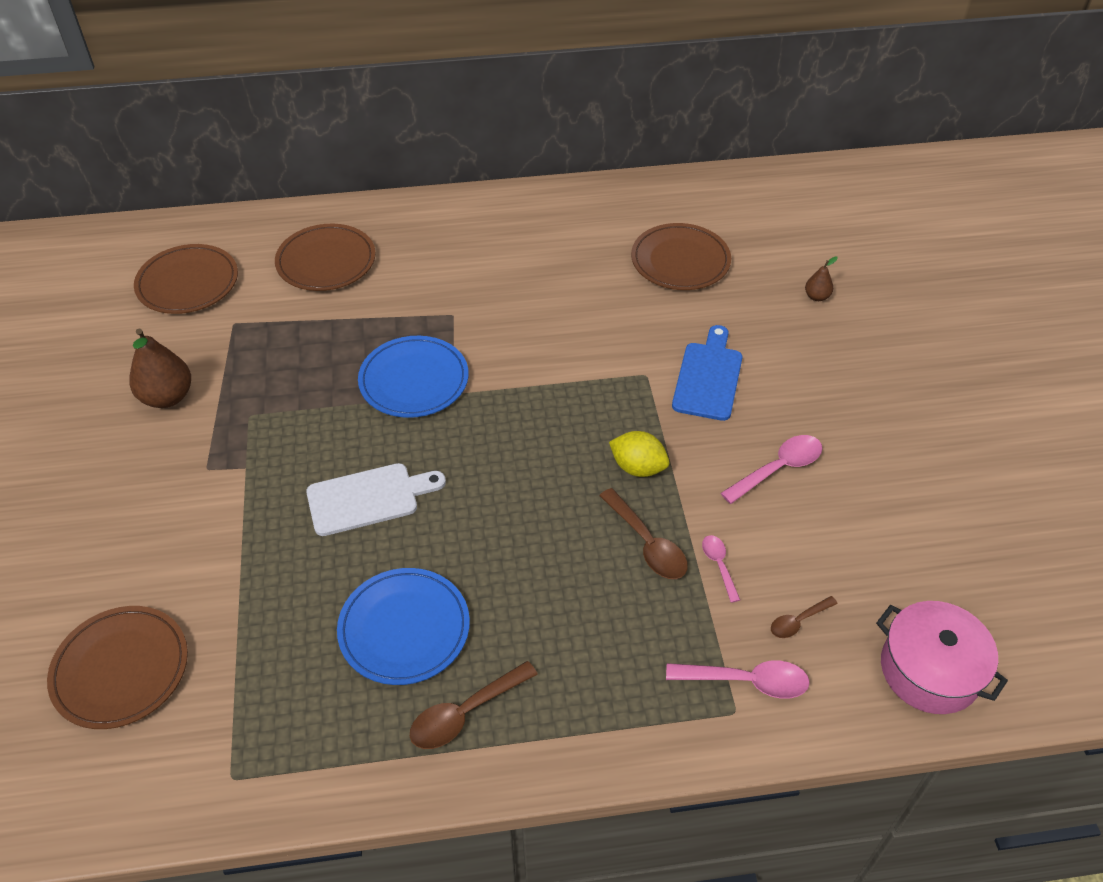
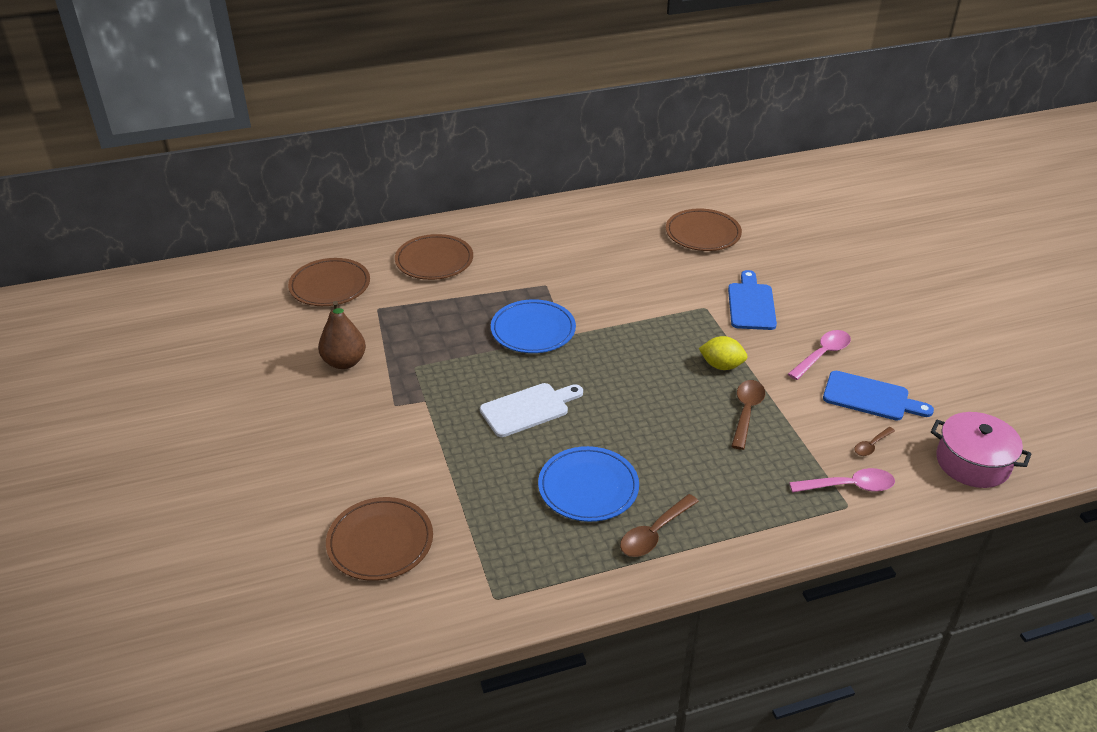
camera: 10 degrees left, 10 degrees down
brown spoon [599,488,688,579] -> brown spoon turned 120 degrees counterclockwise [731,380,765,450]
pink spoon [702,535,740,603] -> none
brown pear [805,256,838,301] -> none
none -> blue cutting board [823,371,934,421]

